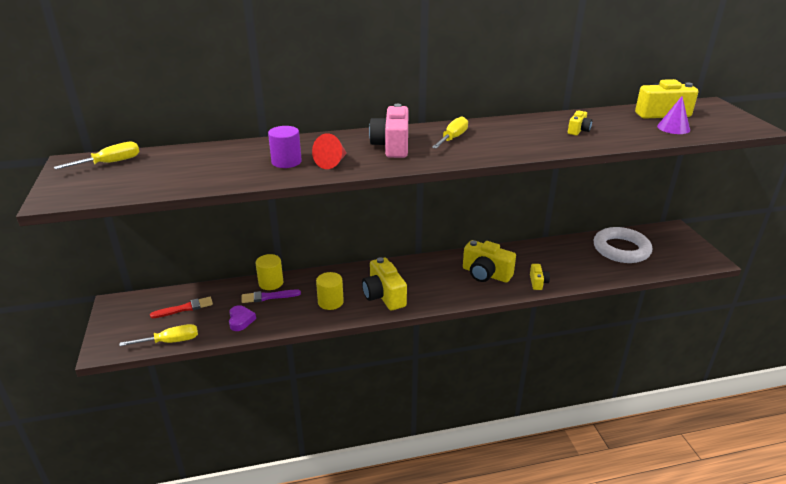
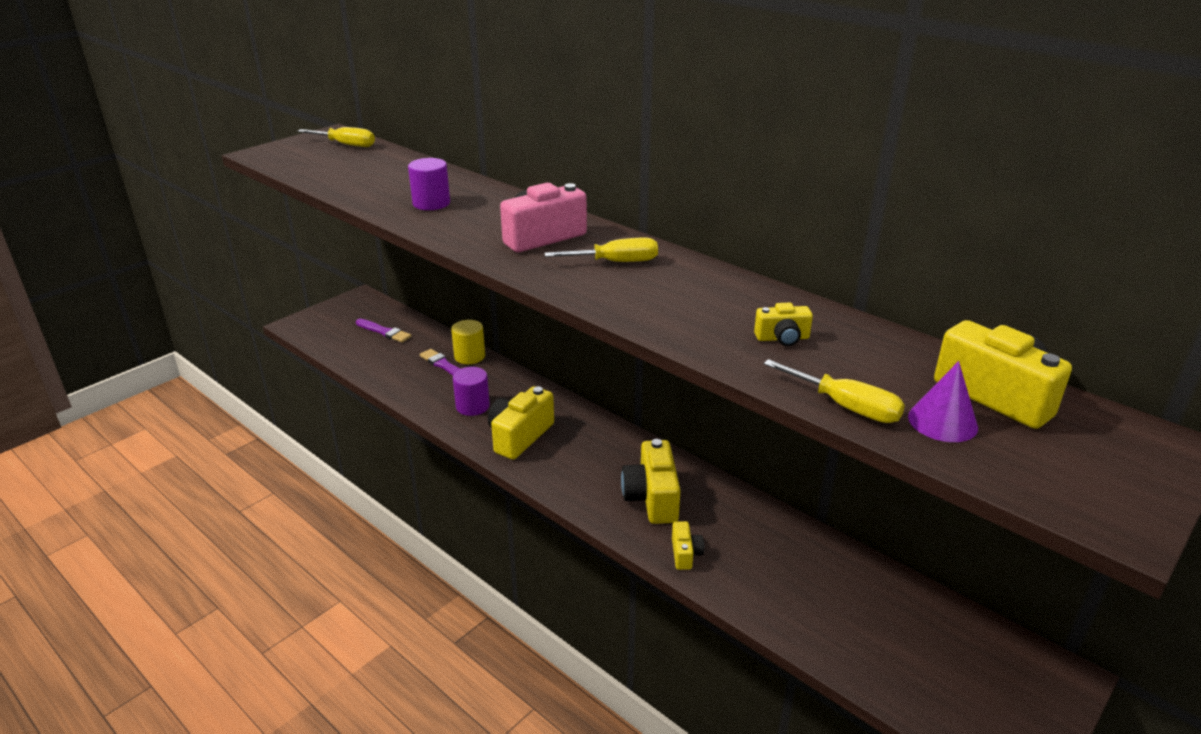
camera: 55 degrees right, 0 degrees up
yellow screwdriver [119,324,198,346] -> yellow screwdriver moved to [764,359,905,423]
red brush [150,297,213,318] -> purple brush [356,319,412,343]
purple heart [229,305,256,331] -> none
red cone [312,133,347,169] -> none
yellow cylinder [316,272,344,310] -> purple cylinder [453,367,490,416]
yellow camera [530,264,550,290] -> yellow camera turned 60 degrees counterclockwise [672,521,704,570]
white ring [594,227,652,263] -> none

